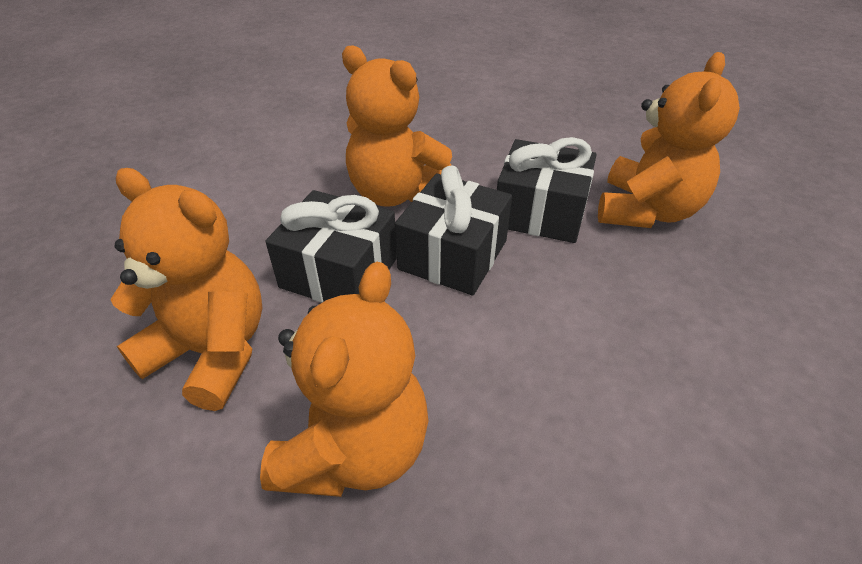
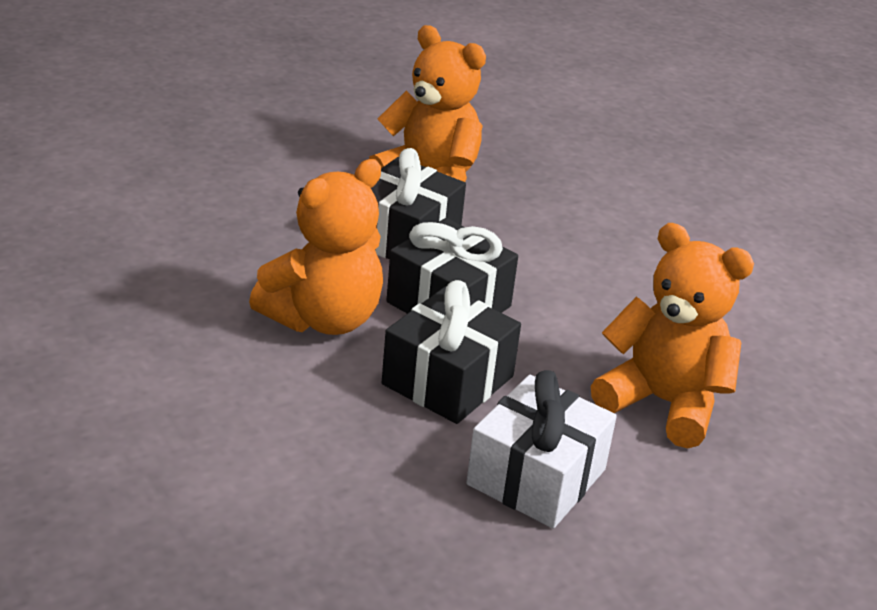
camera: 80 degrees left, 10 degrees down
orange teddy bear [110,168,262,411] -> white gift [466,370,617,528]

